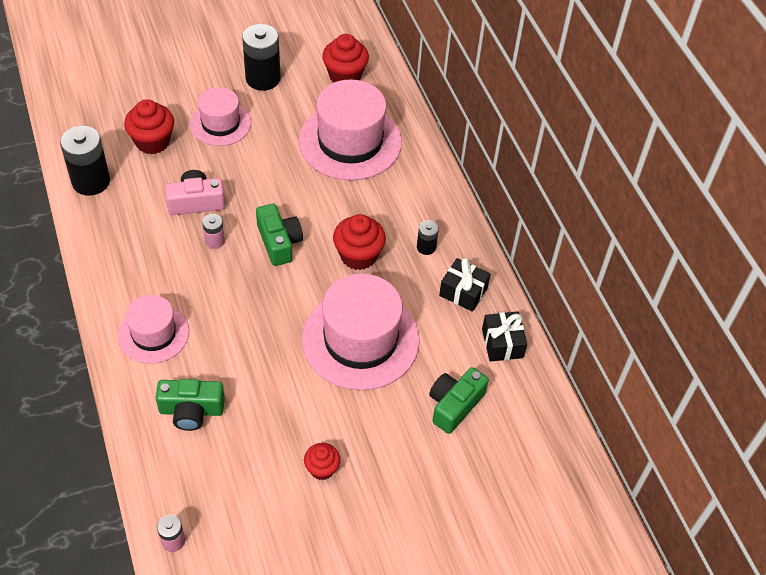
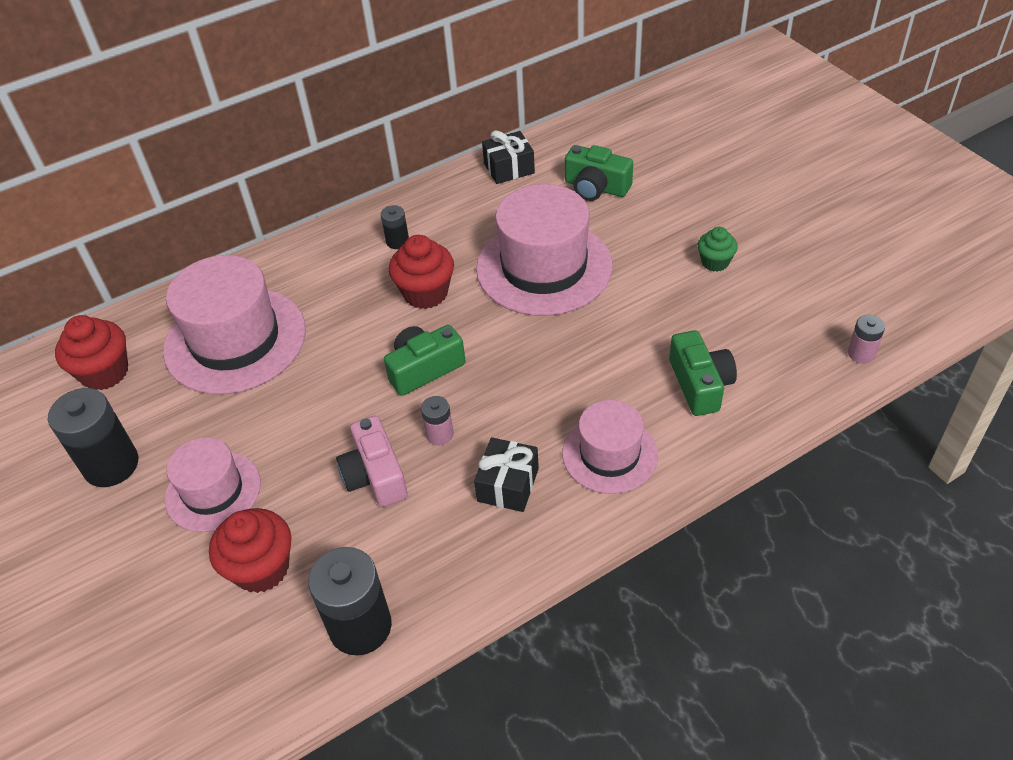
camera: 95 degrees left, 5 degrees down
red cupcake [304,443,340,480] -> green cupcake [698,227,738,272]
black gift [439,258,491,312] -> black gift moved to [474,438,539,512]

